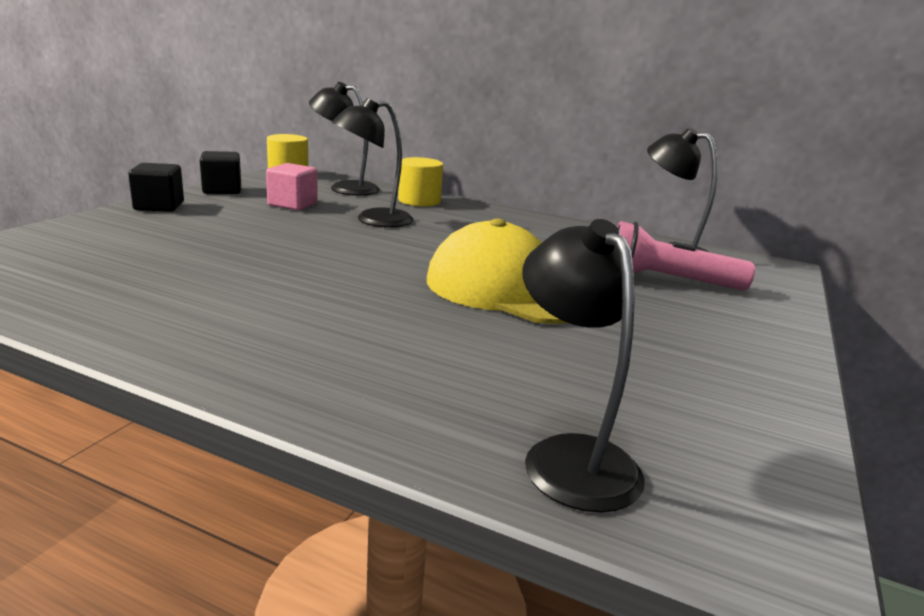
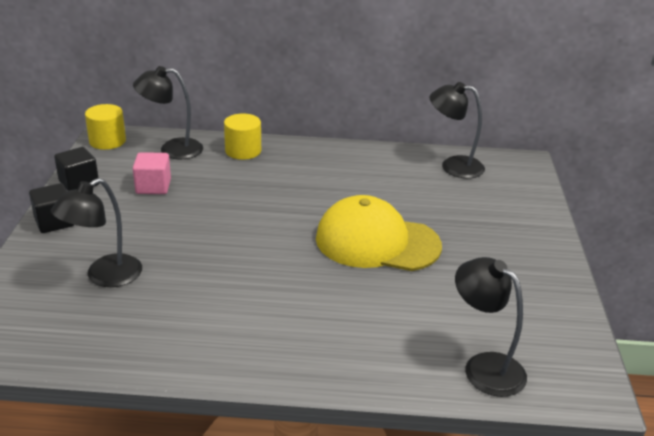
camera: 20 degrees left, 10 degrees up
black lamp [332,98,413,227] -> black lamp moved to [51,178,142,287]
pink flashlight [617,221,755,290] -> none

